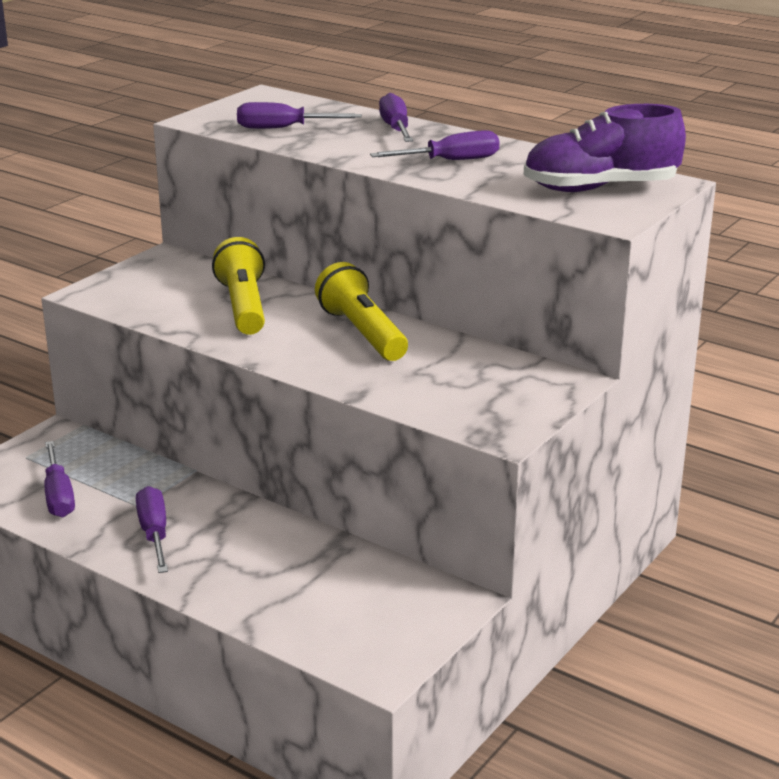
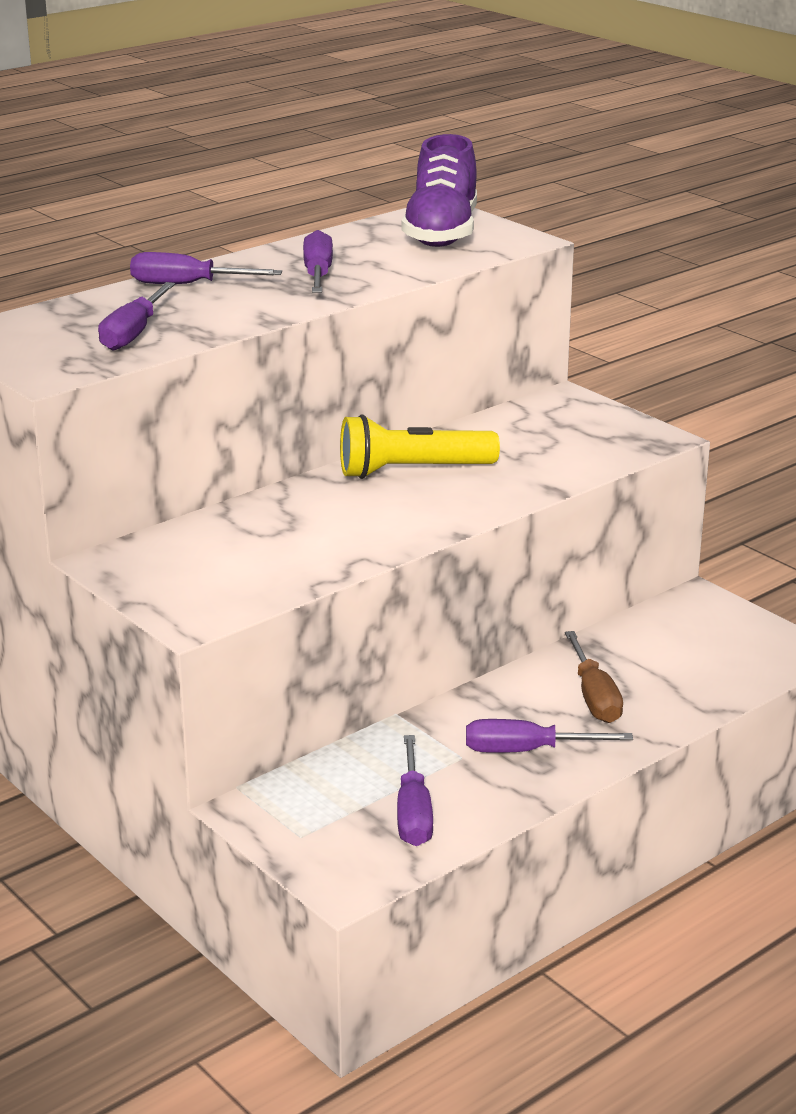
camera: 75 degrees left, 0 degrees up
purple screwdriver [44,441,75,517] -> purple screwdriver turned 90 degrees clockwise [397,735,433,846]
yellow flashlight [212,237,265,335] -> none
none -> brown screwdriver [565,631,623,723]

